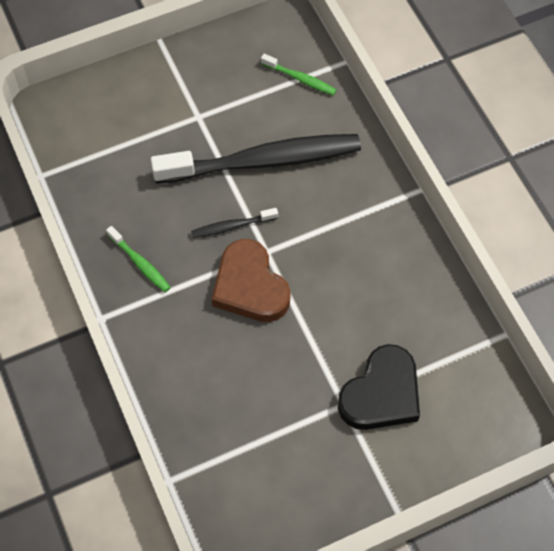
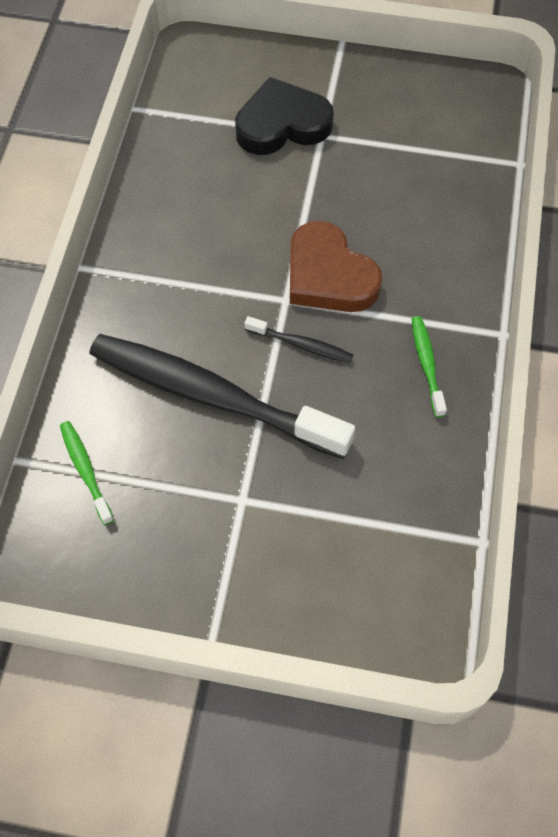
camera: 145 degrees left, 0 degrees up
brown heart [212,239,291,322] -> brown heart turned 135 degrees clockwise [290,221,382,312]

